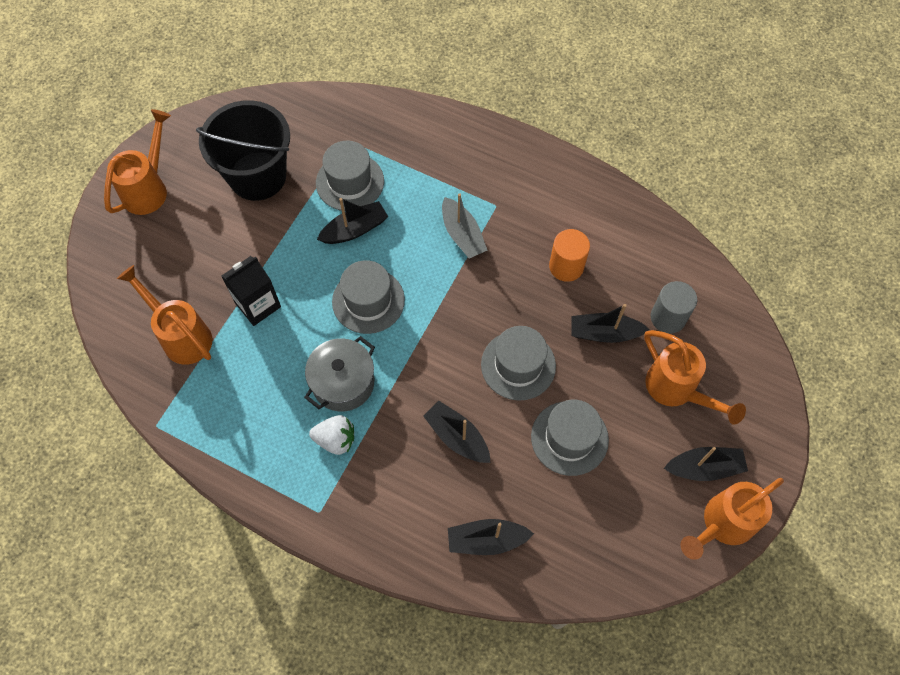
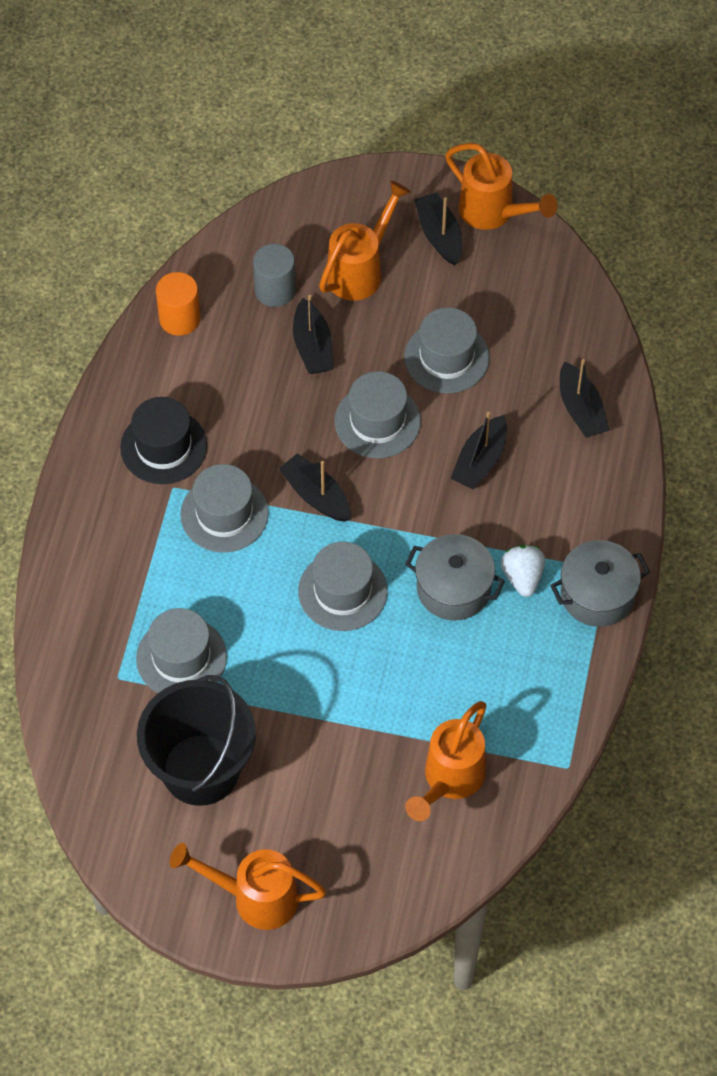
camera: 105 degrees left, 5 degrees down
black carton [221,256,281,326] -> none
black boat [317,198,388,244] -> black boat moved to [278,453,351,522]
grey boat [442,193,487,259] -> grey hat [180,464,269,553]
orange cylinder [549,229,590,282] -> orange cylinder moved to [156,272,200,336]
none -> black hat [120,397,207,484]
none -> grey pot [550,540,650,627]

